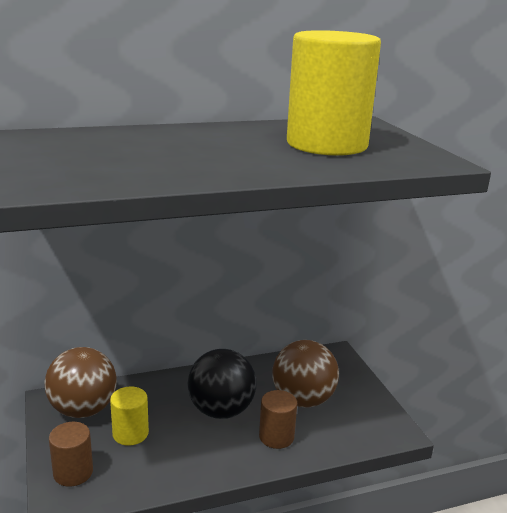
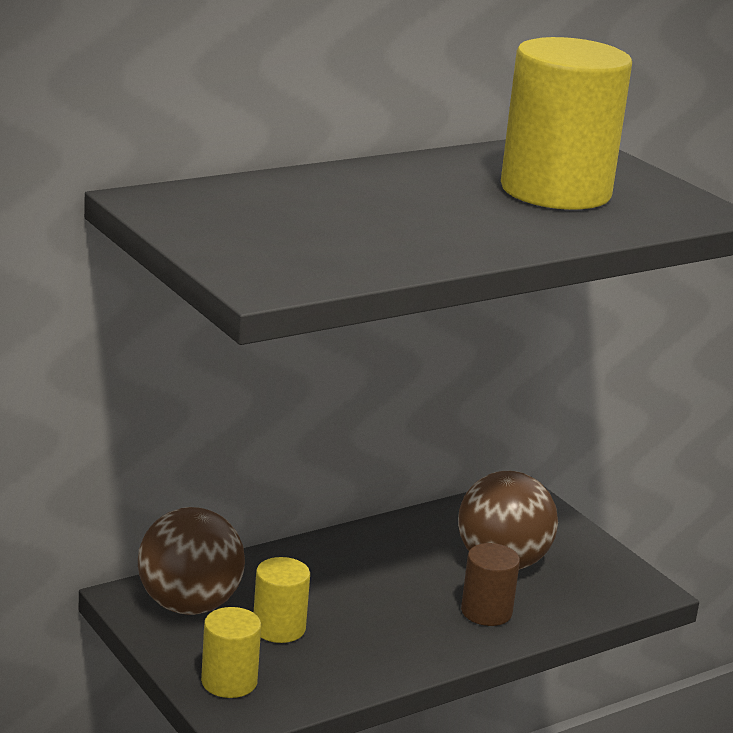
camera: 15 degrees left, 0 degrees up
brown cylinder [49,422,93,487] -> yellow cylinder [201,607,261,698]
black ball [187,349,256,419] -> none

